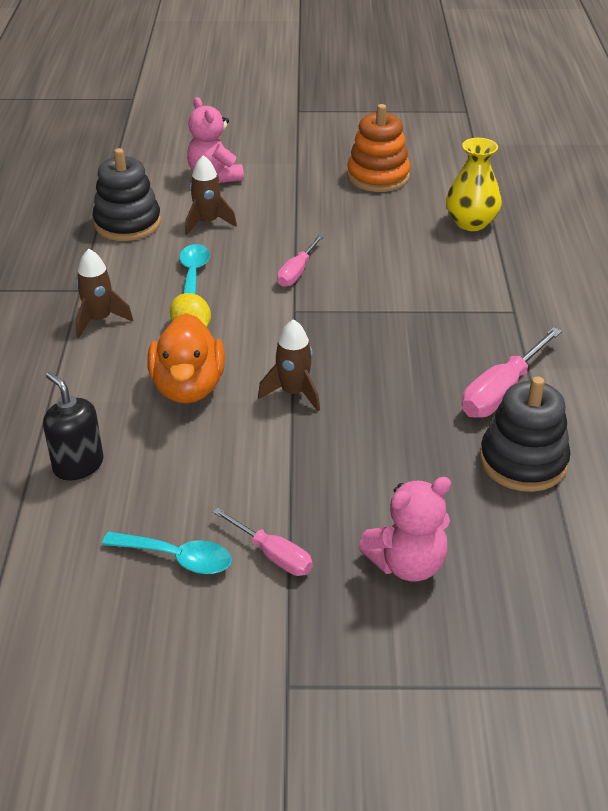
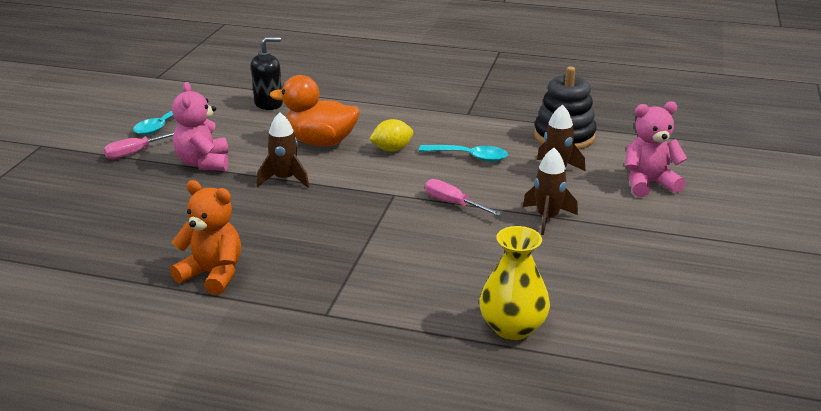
camera: 105 degrees right, 10 degrees down
brown rocket [76,249,133,338] -> brown rocket moved to [523,148,578,235]
orange stacking toy [347,104,410,192] -> none
pink teddy bear [358,477,451,581] -> pink teddy bear moved to [172,82,229,171]
pink screwdriver [462,327,562,418] -> orange teddy bear [170,180,241,295]
black stacking toy [480,376,571,492] -> none

